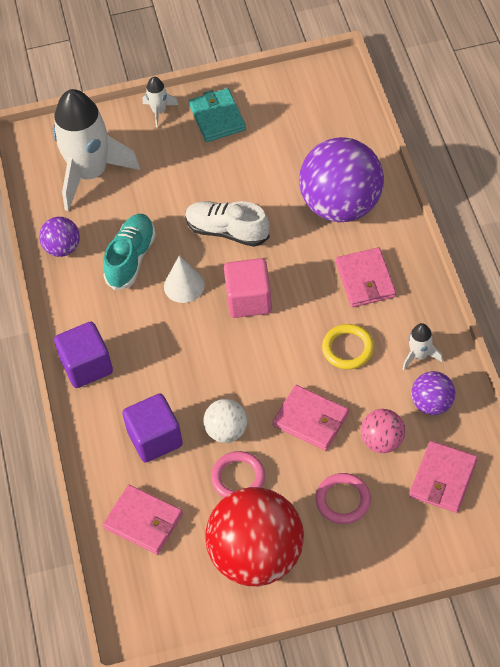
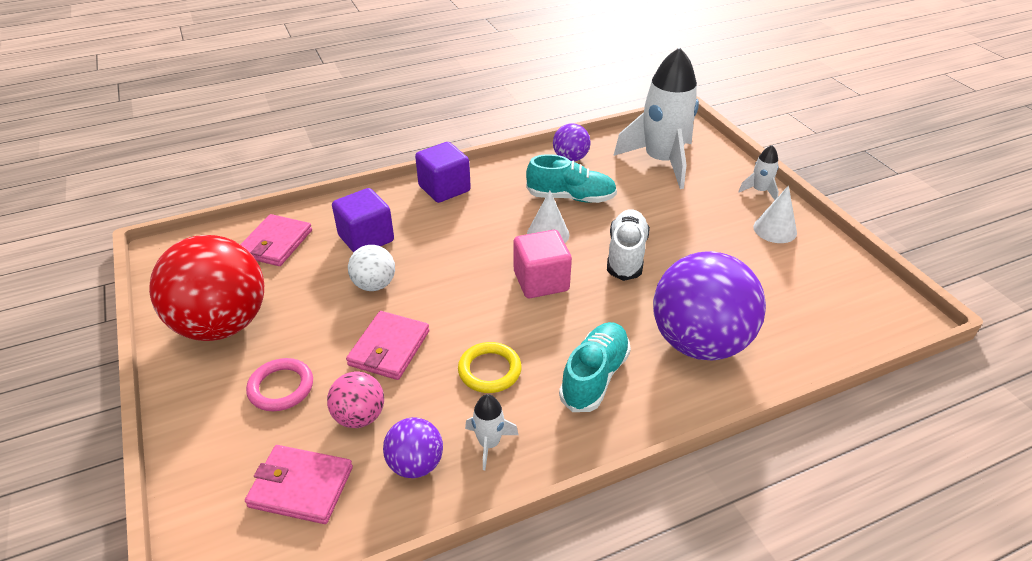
camera: 75 degrees right, 15 degrees down
turquoise wallet [189,88,246,142] -> white cone [753,186,797,243]
pink ring [211,451,265,498] -> none
pink wallet [336,247,396,307] -> turquoise shoe [559,322,631,412]

